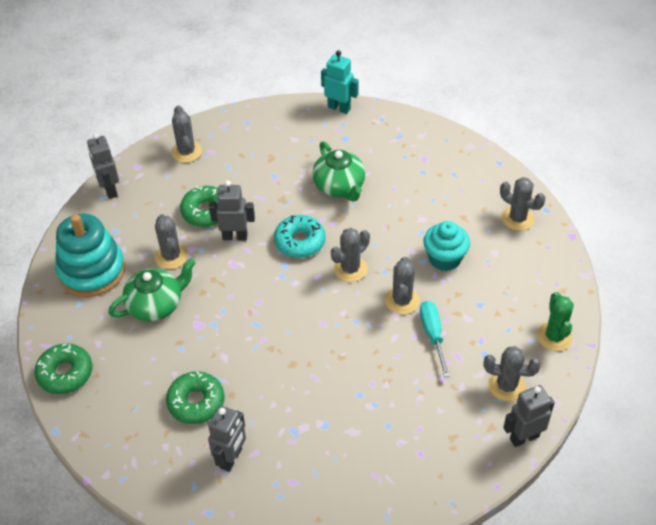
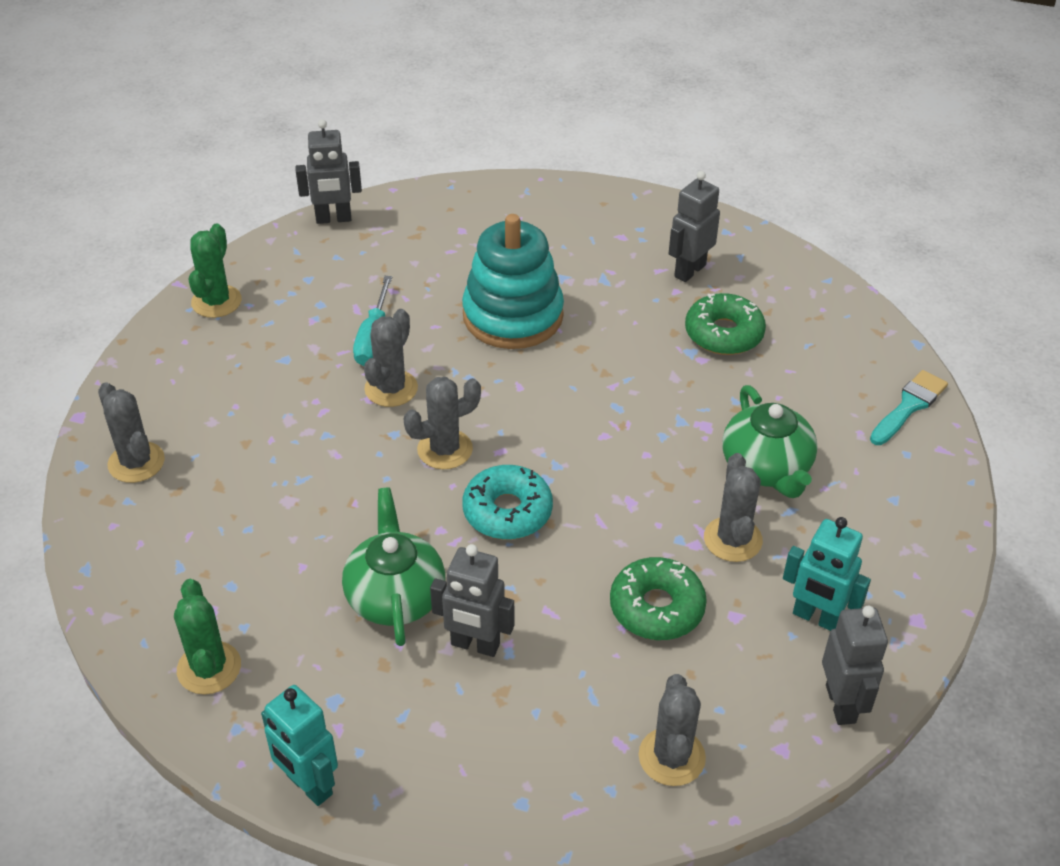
camera: 165 degrees left, 5 degrees down
green donut [35,343,92,394] -> turquoise brush [870,370,948,445]
turquoise stacking toy [55,214,125,297] -> turquoise stacking toy moved to [462,214,564,349]
green teapot [108,258,196,321] -> green teapot turned 90 degrees counterclockwise [722,385,818,498]
grey robot [209,180,255,241] -> grey robot moved to [430,544,514,657]
turquoise cupcake [423,221,470,271] -> none
grey cactus [484,346,541,402] -> none
none -> green cactus [174,579,241,695]
none -> turquoise robot [783,517,871,631]

